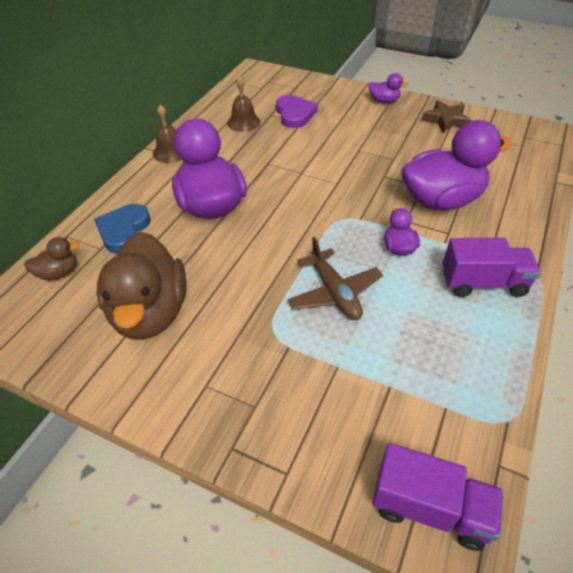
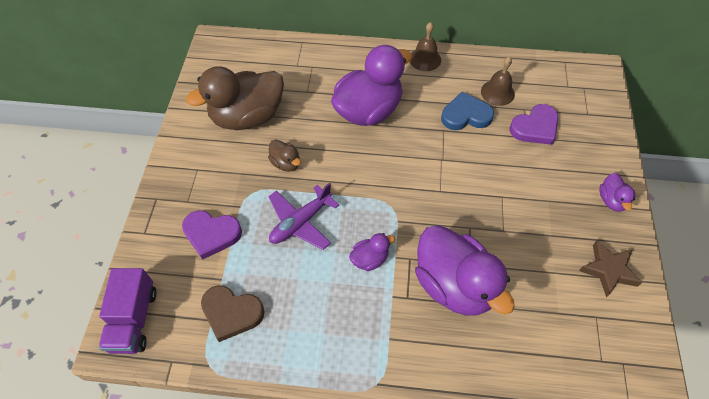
camera: 70 degrees right, 10 degrees up
brown duck [24,237,80,280] -> brown duck moved to [268,139,301,172]
blue heart [94,204,151,253] -> blue heart moved to [441,91,494,130]
brown plane [288,237,383,320] -> purple plane [269,183,339,250]
purple truck [443,238,541,297] -> none
none -> purple heart [182,210,242,260]
none -> brown heart [201,285,265,342]

